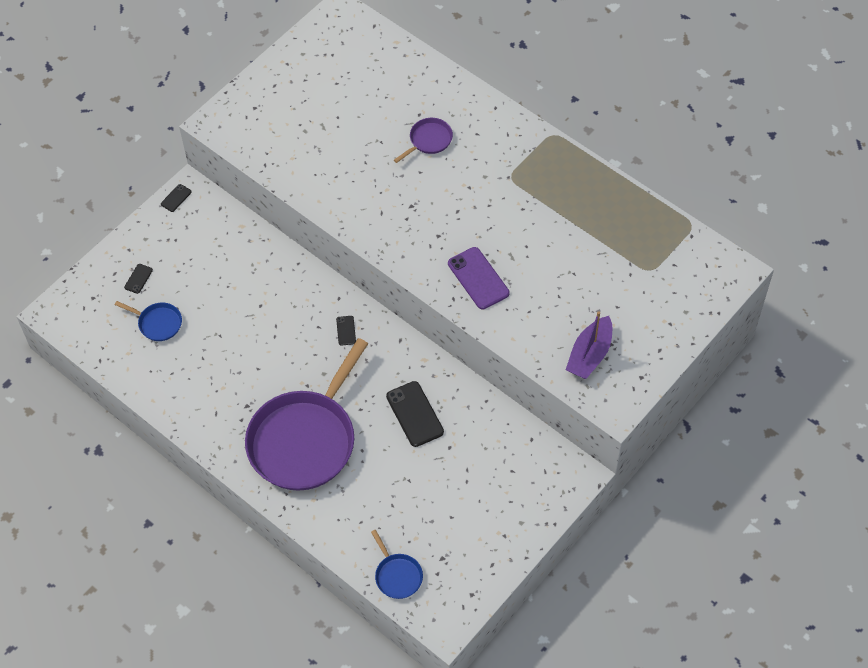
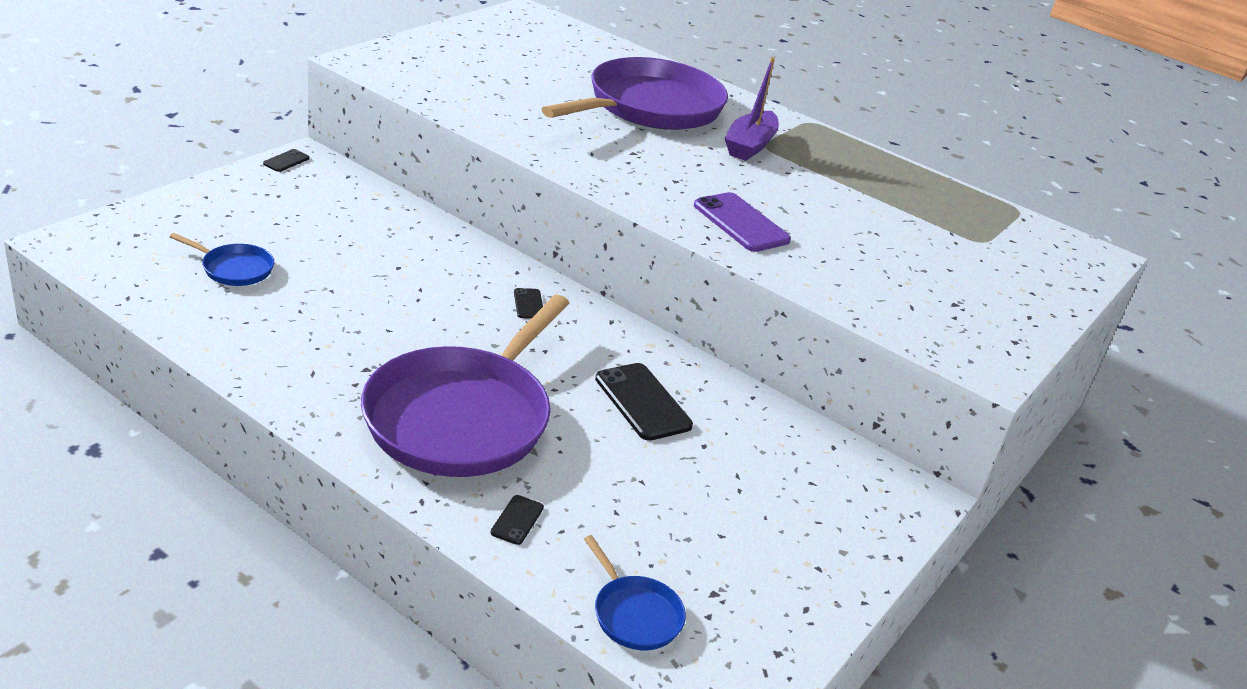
camera: 10 degrees left, 25 degrees down
black phone [124,264,153,294] -> black phone moved to [491,495,544,545]
purple pan [394,118,453,163] -> purple pan [542,57,728,130], size x2.38
purple boat [566,311,612,379] -> purple boat moved to [725,57,779,161]

